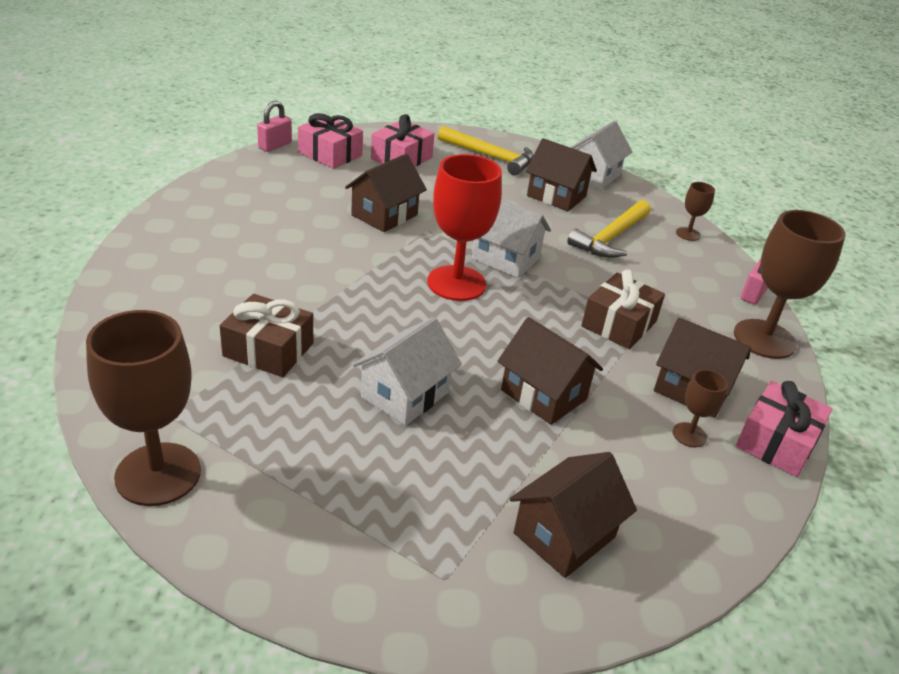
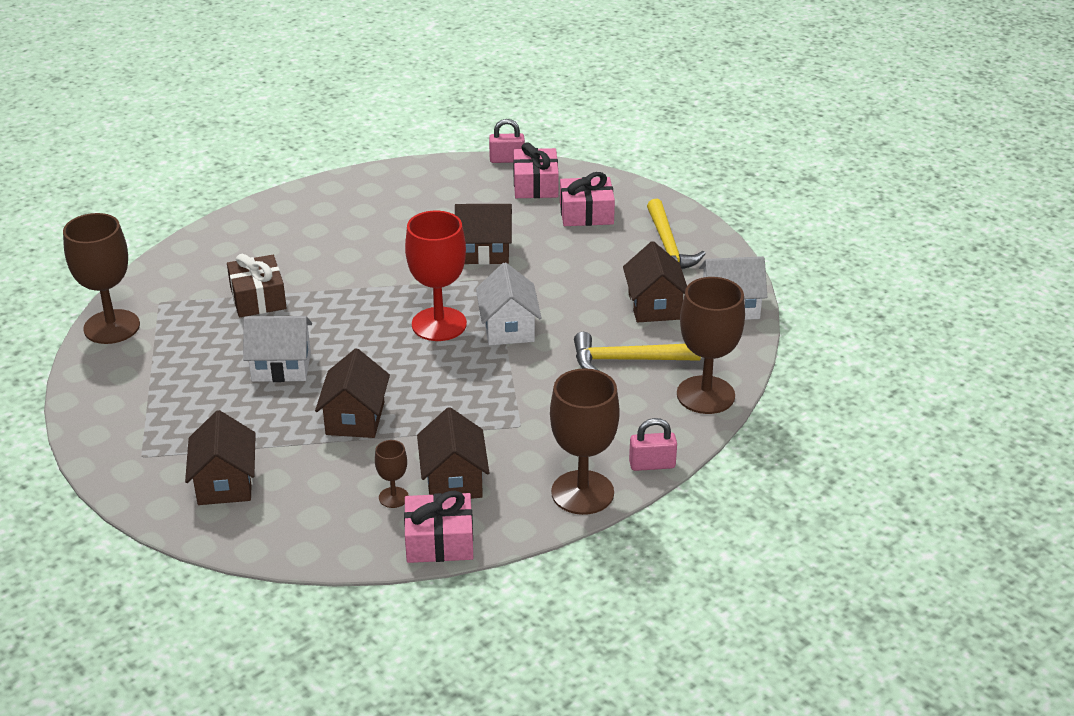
camera: 55 degrees right, 0 degrees up
brown house [509,452,637,578] -> brown house turned 75 degrees clockwise [185,410,256,505]
brown gift [581,270,665,349] -> none
brown goblet [676,182,715,241] -> brown goblet [677,277,745,414], size x2.11

